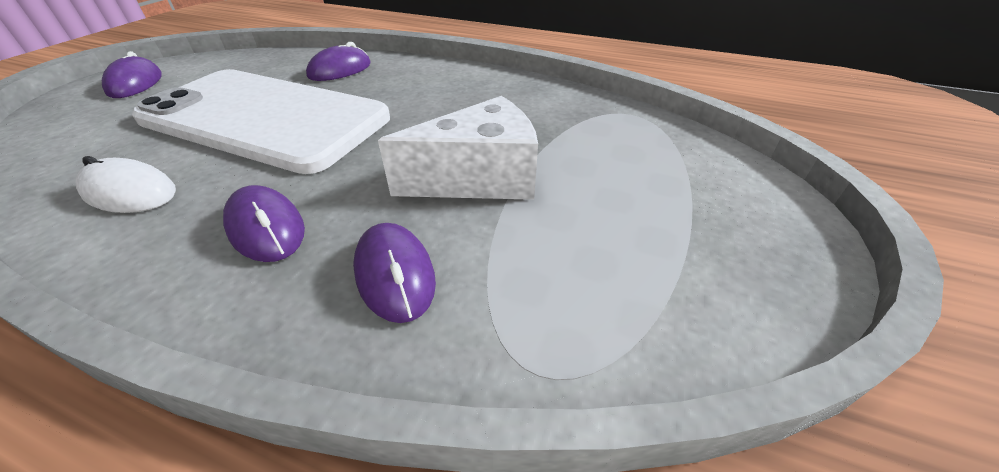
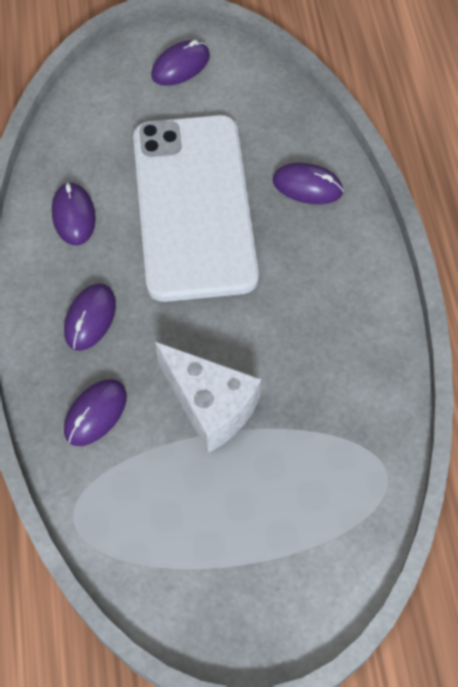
camera: 60 degrees right, 20 degrees up
white mouse [76,156,176,213] -> purple mouse [52,182,96,245]

